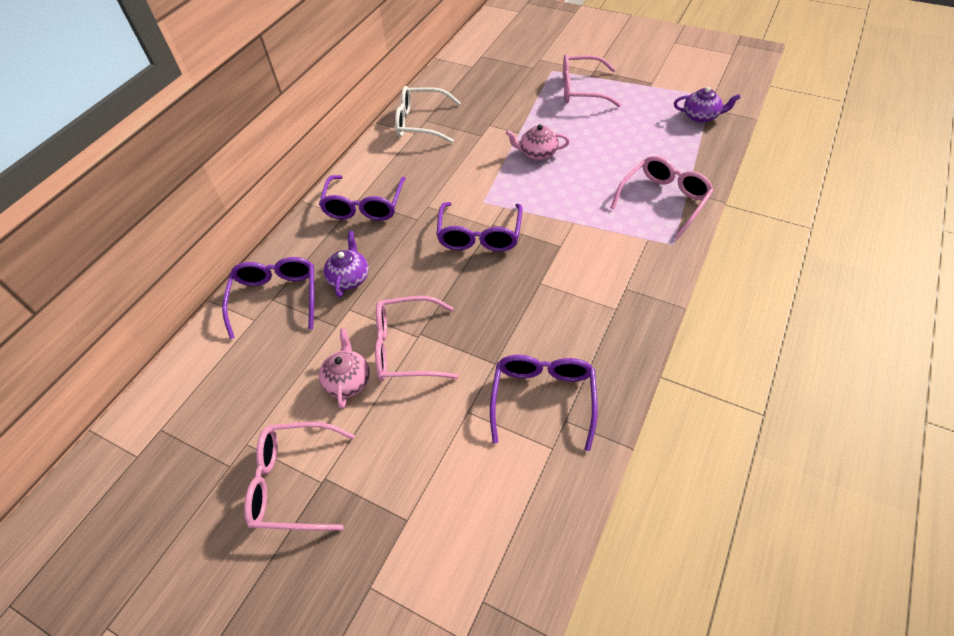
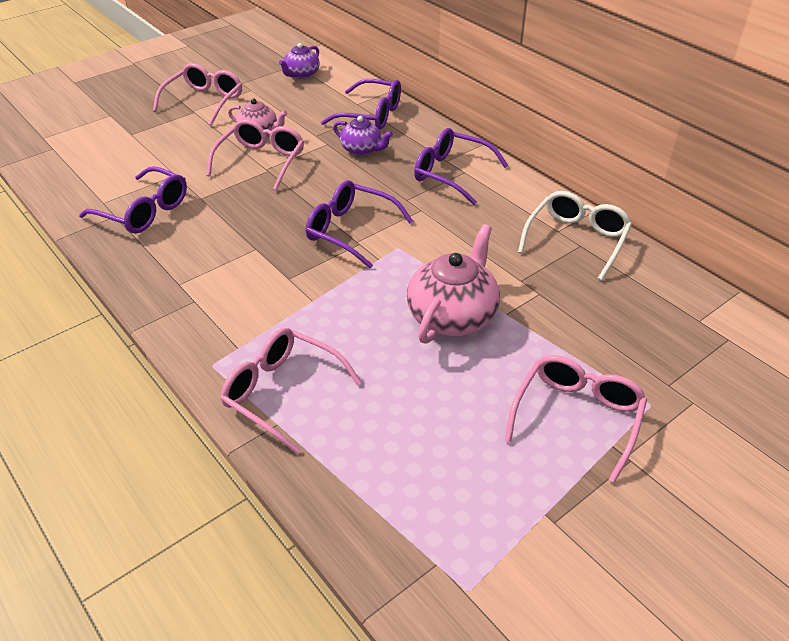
camera: 110 degrees right, 10 degrees down
pink teapot [506,124,570,160] -> pink teapot [407,224,500,344], size x1.70
pink glasses [611,156,714,240] -> pink glasses turned 150 degrees clockwise [220,328,362,454]
purple teapot [674,87,740,123] -> purple teapot moved to [279,43,320,79]

